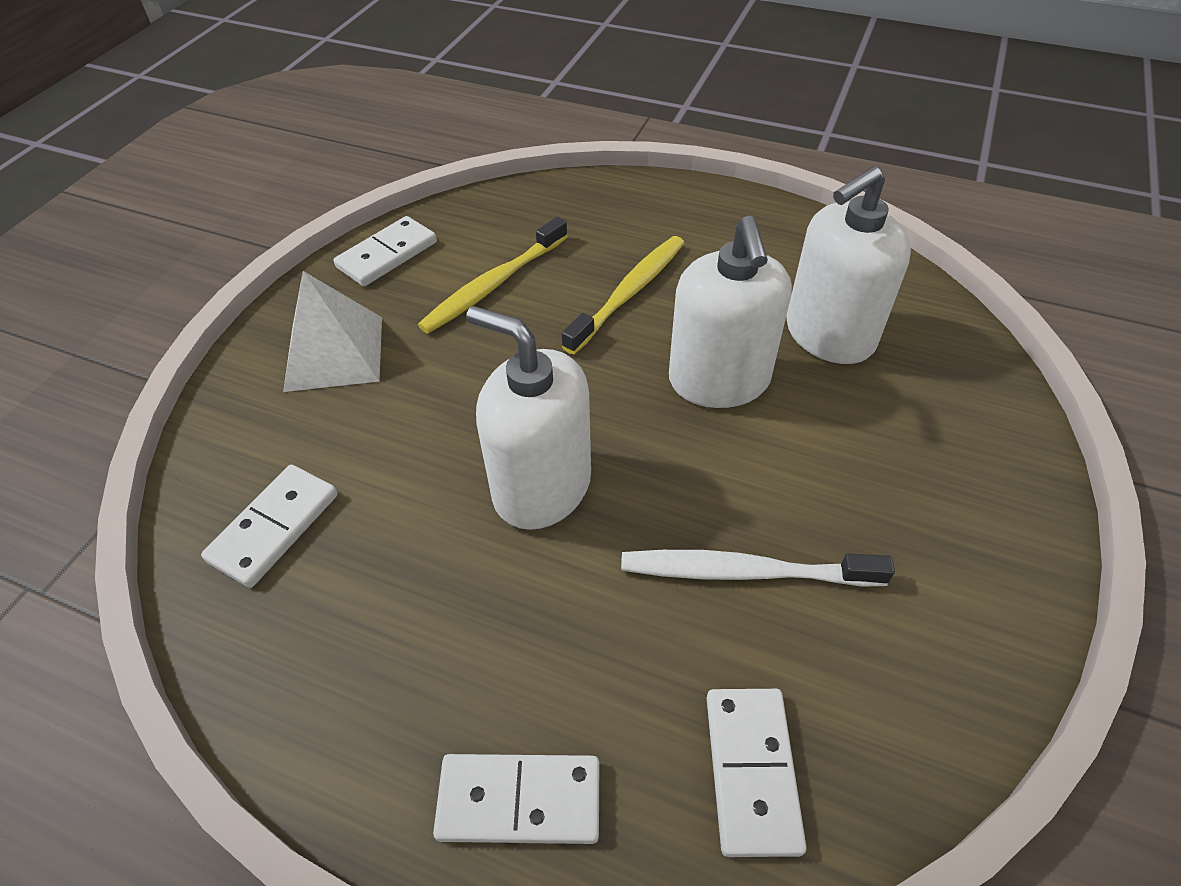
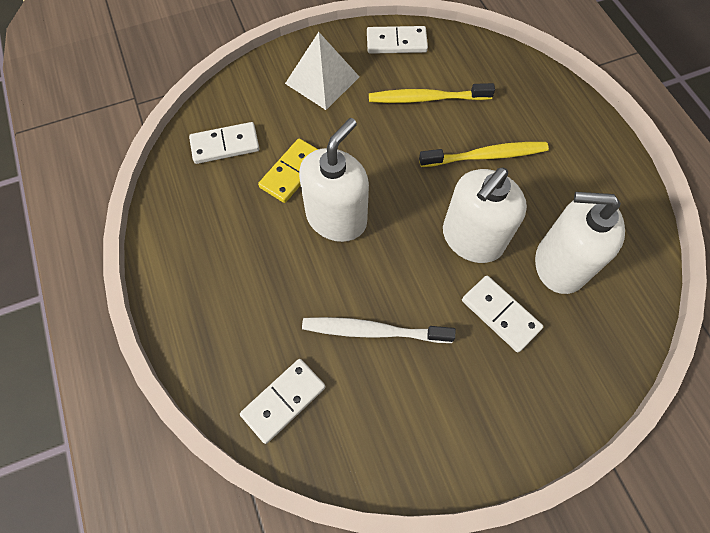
camera: 45 degrees right, 15 degrees up
white domino [433,754,600,844] -> white domino moved to [462,276,543,352]
white soap dispenser [466,306,591,530] -> white soap dispenser turned 45 degrees clockwise [299,118,369,242]
white toothbrush [621,550,895,587] -> white toothbrush turned 45 degrees counterclockwise [302,317,456,343]
none -> yellow domino [258,139,318,203]

